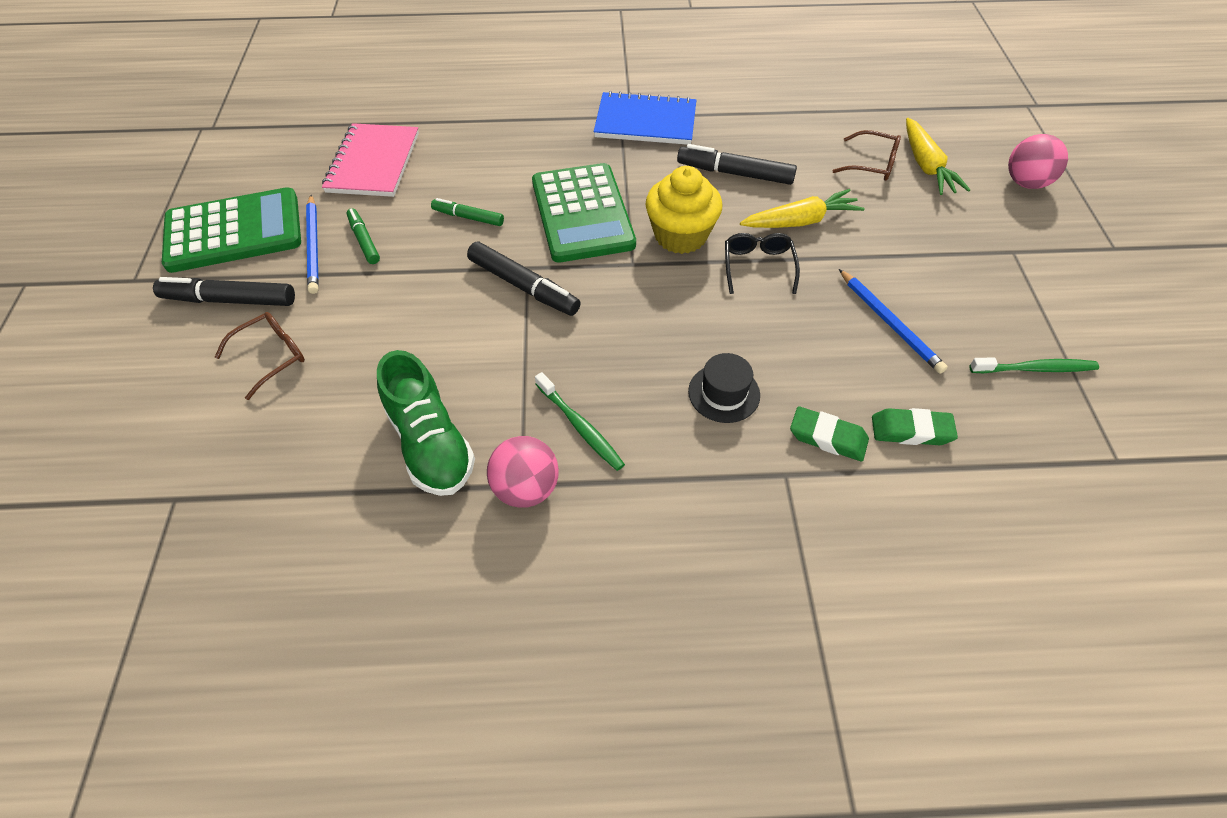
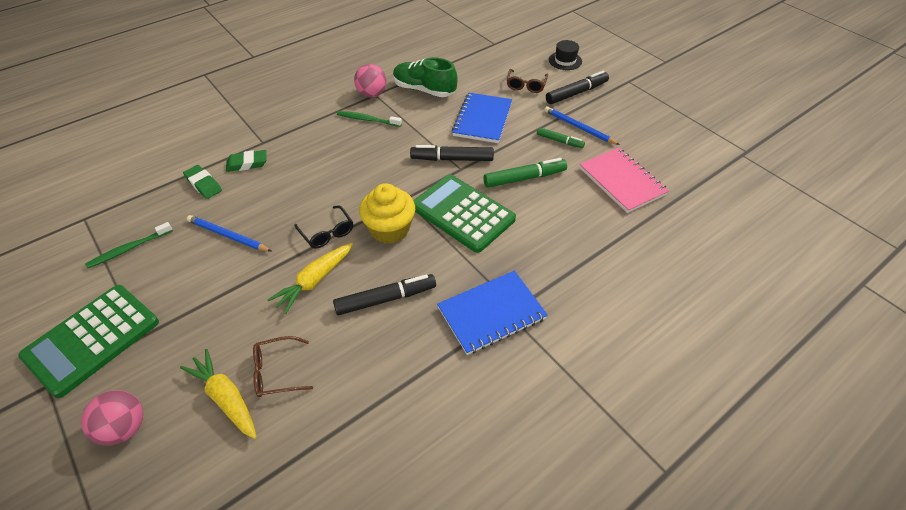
camera: 145 degrees right, 5 degrees down
green calculator [162,187,301,273] -> green calculator moved to [18,285,159,398]
green marker [431,198,504,226] -> green marker [483,158,567,188], size x1.63
black hat [688,353,760,423] -> black hat moved to [549,40,582,70]
green eraser [872,408,958,445] -> green eraser turned 75 degrees clockwise [183,165,222,199]
none -> blue notebook [452,93,512,143]

